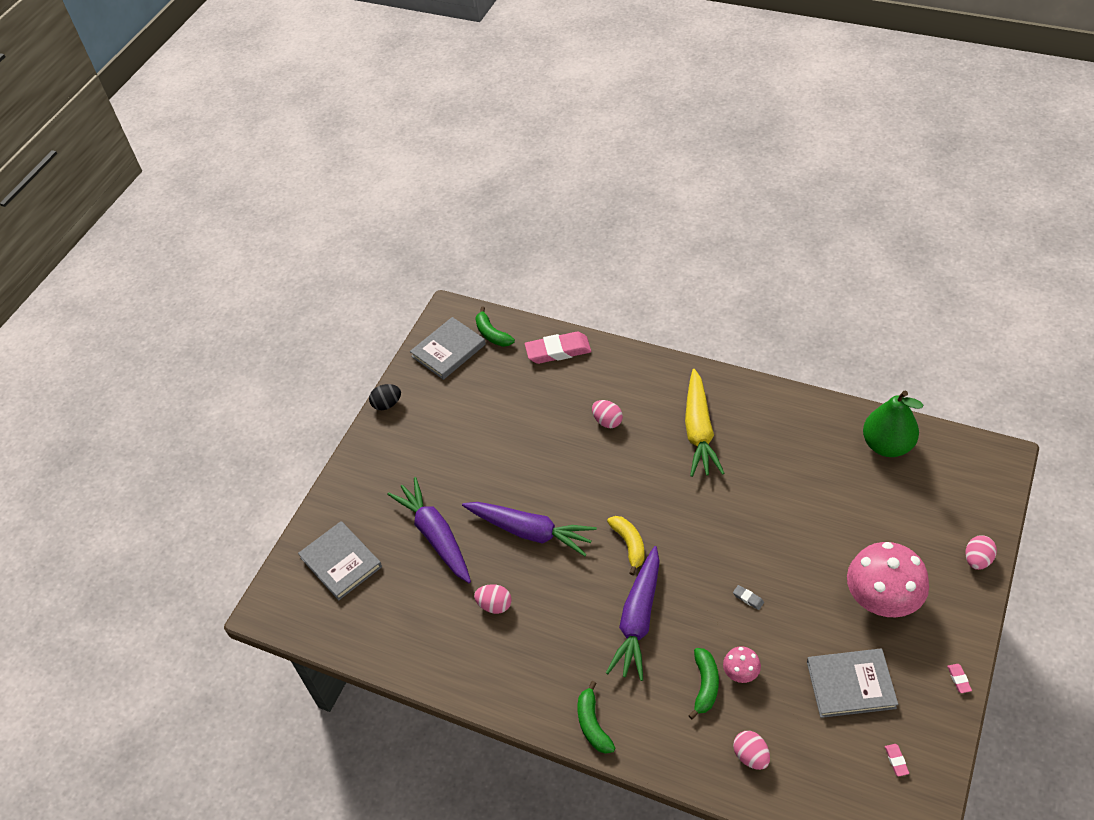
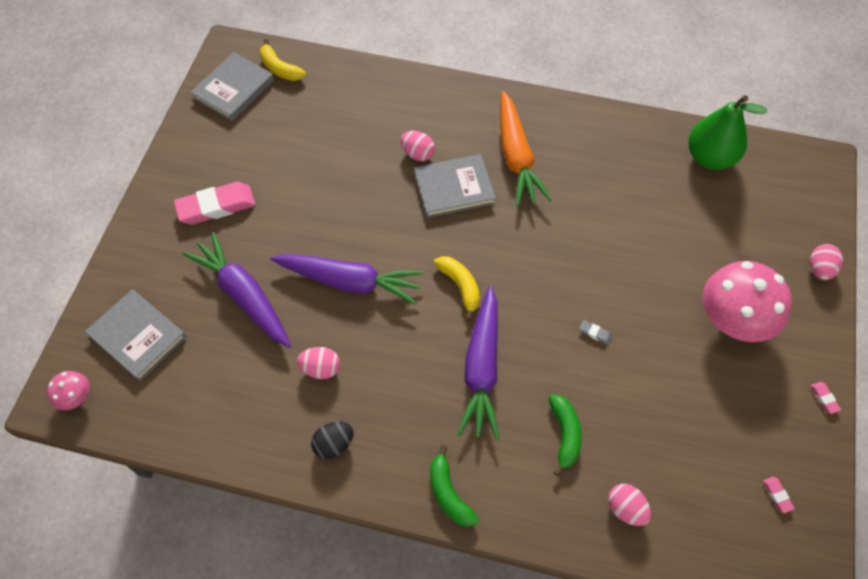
camera: 15 degrees left, 10 degrees up
black egg [369,384,401,410] -> black egg moved to [311,422,354,459]
green banana [475,306,515,347] -> yellow banana [260,39,306,81]
pink eraser [525,332,591,364] -> pink eraser moved to [174,182,256,225]
yellow carrot [685,369,724,477] -> orange carrot [500,91,552,207]
pink mushroom [723,646,761,683] -> pink mushroom moved to [47,371,90,410]
grey book [807,648,898,718] -> grey book moved to [414,154,496,218]

